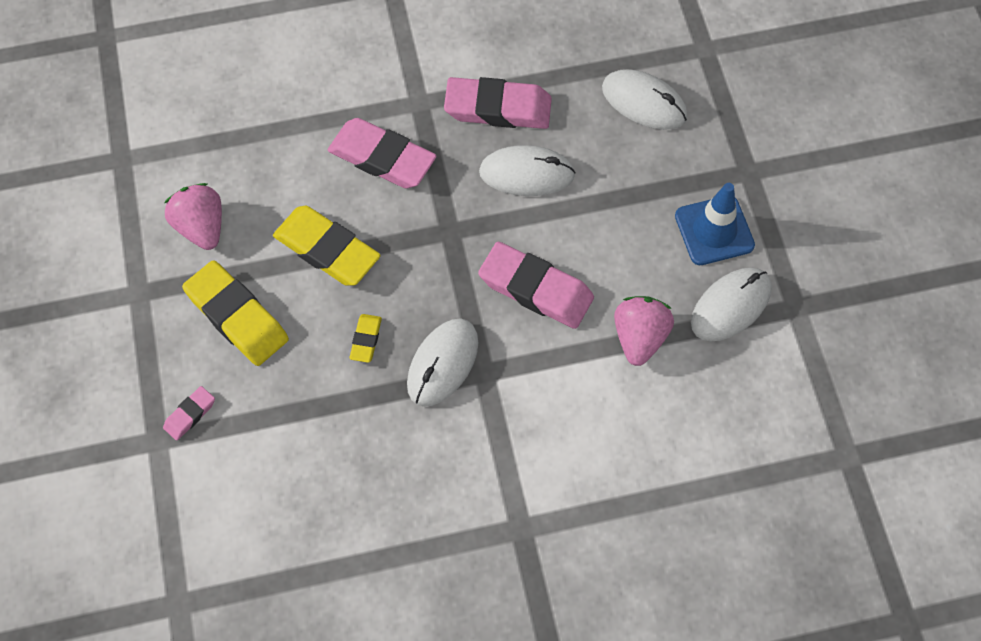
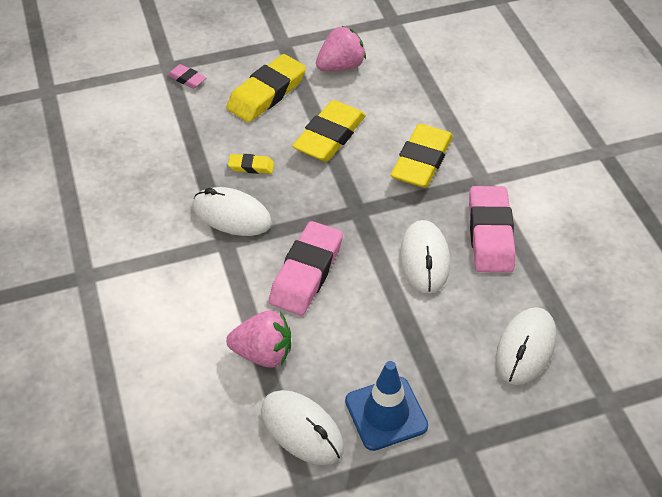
camera: 85 degrees right, 15 degrees down
pink eraser [328,118,436,189] -> yellow eraser [391,124,453,188]

